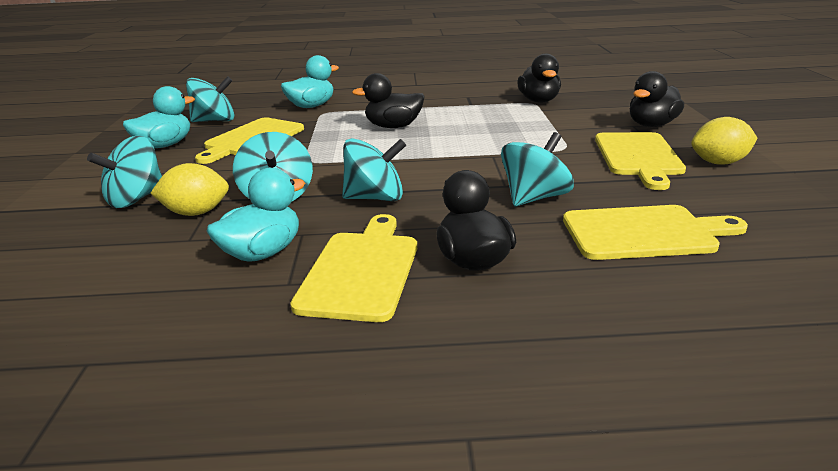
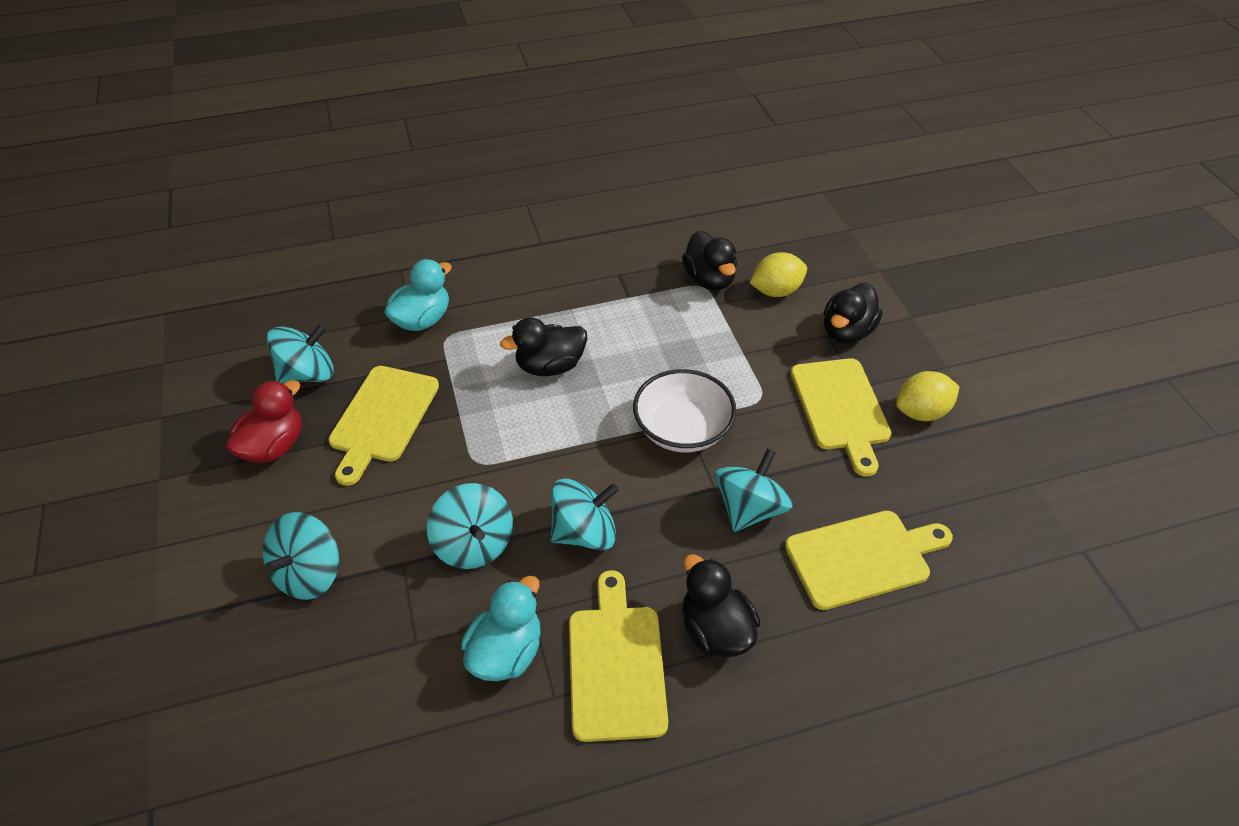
camera: 15 degrees left, 20 degrees up
turquoise duck [123,86,195,148] -> red duck [226,380,302,463]
yellow lemon [150,163,229,216] -> yellow lemon moved to [750,252,807,297]
none -> white bowl [633,369,737,452]

